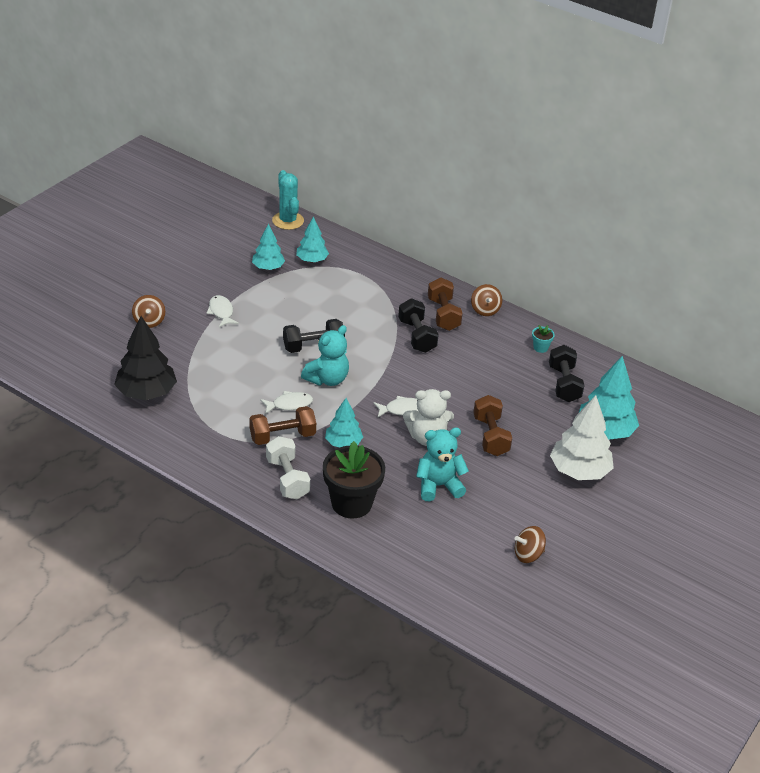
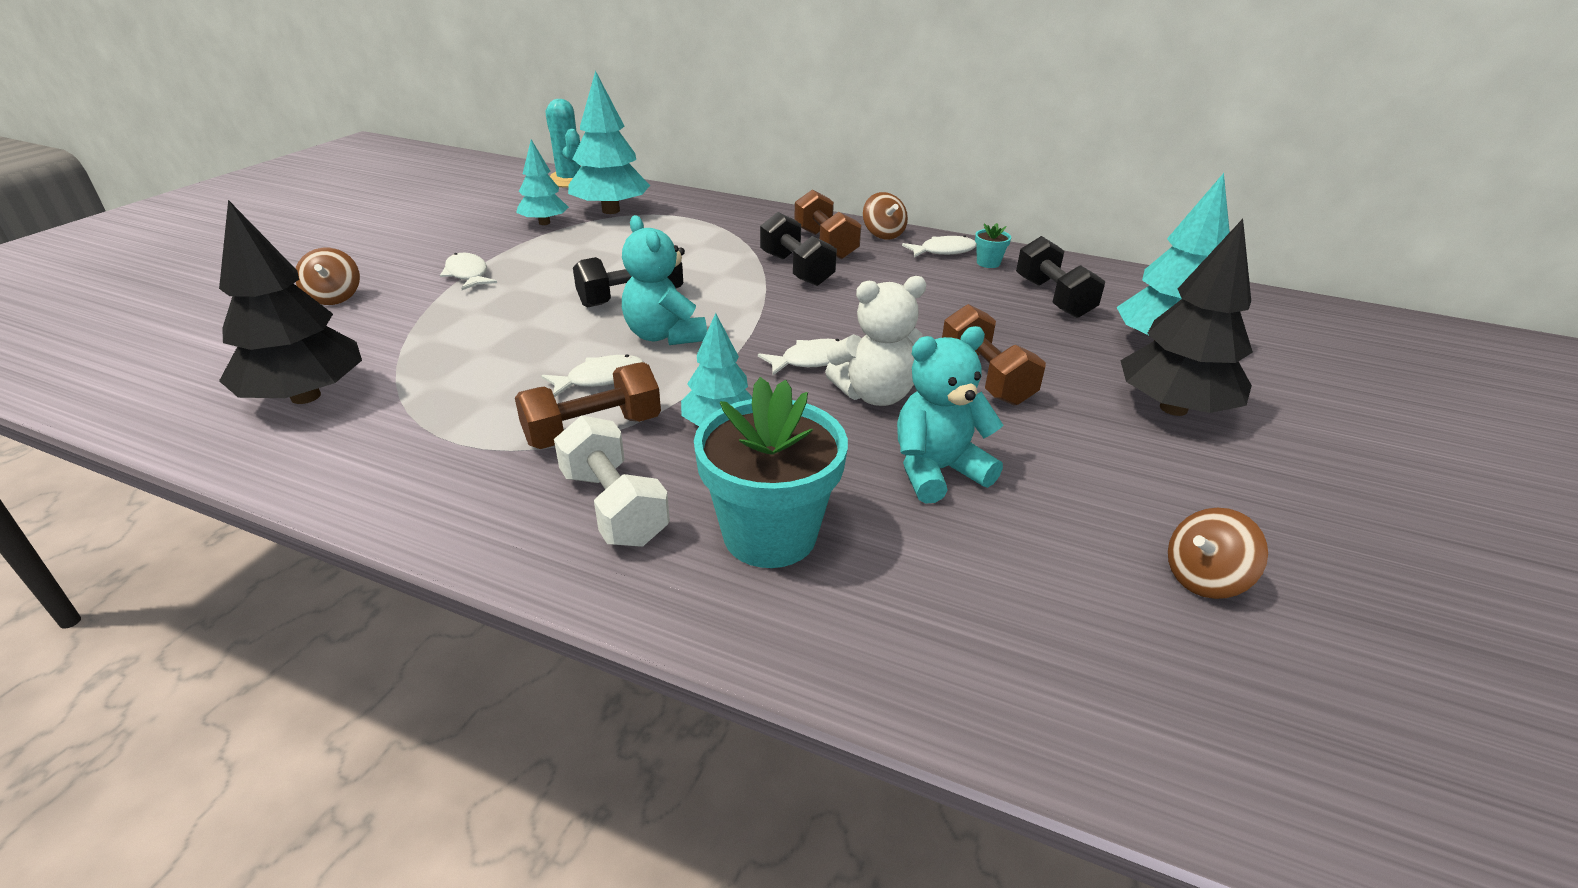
camera: 10 degrees left, 5 degrees down
turquoise tree [296,216,329,263] -> turquoise tree [568,70,650,214], size x1.65
turquoise teddy bear [301,325,349,386] -> turquoise teddy bear turned 120 degrees clockwise [622,215,707,345]
black flower pot [323,441,385,519] -> turquoise flower pot [694,377,848,568]
white tree [550,395,614,480] -> black tree [1120,219,1253,416]
none -> white fish [902,236,976,258]

